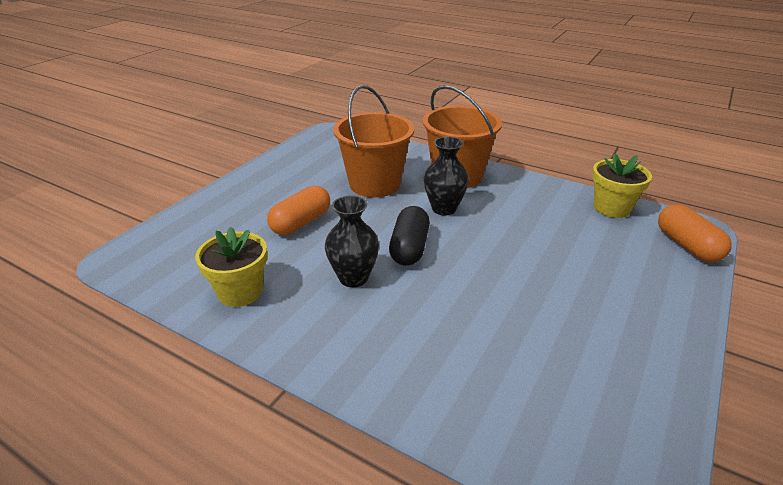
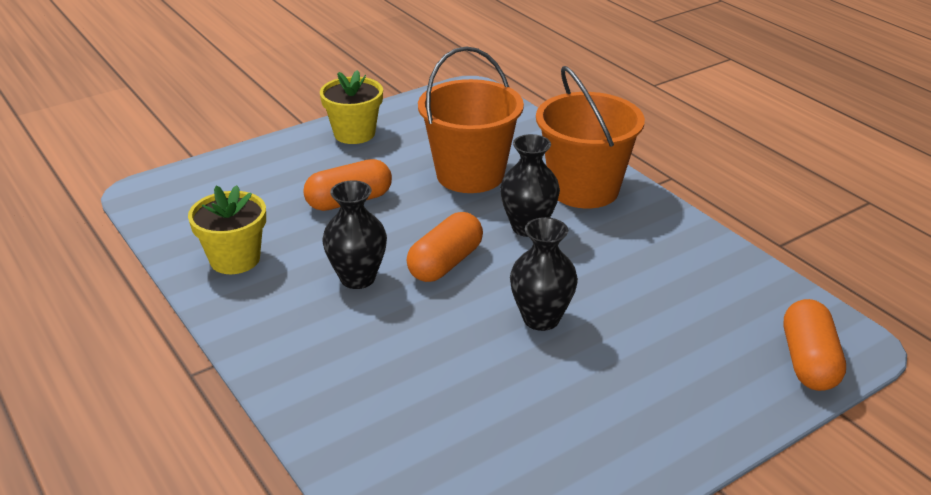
camera: 25 degrees right, 0 degrees up
black capsule [389,206,430,266] -> orange capsule [406,212,483,282]
yellow flower pot [592,153,652,218] -> yellow flower pot moved to [320,70,383,144]
none -> black vase [510,217,578,331]

